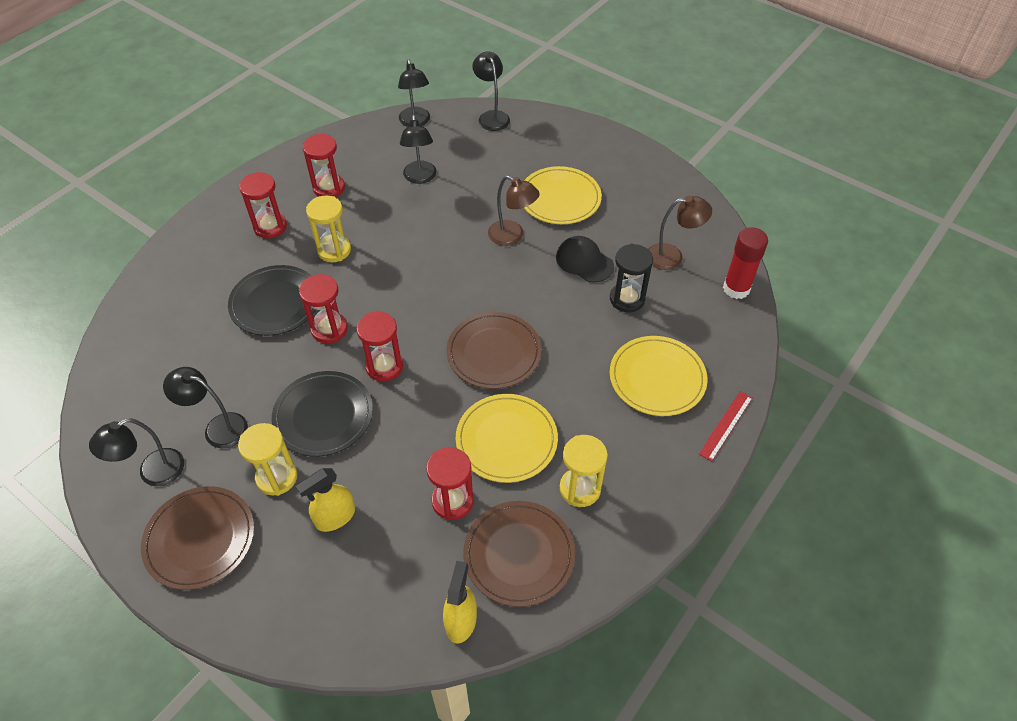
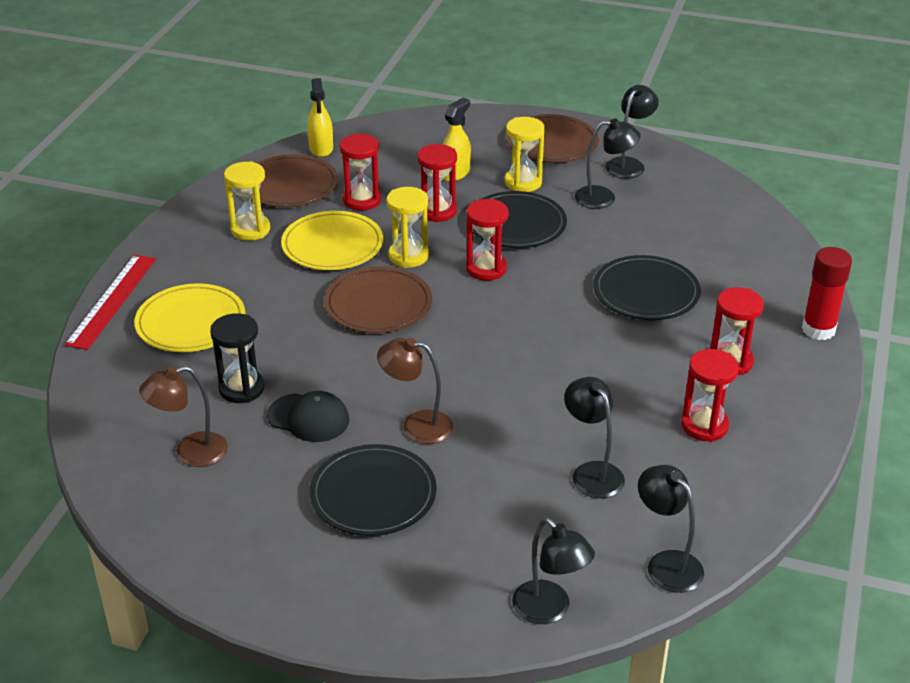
camera: 160 degrees right, 15 degrees down
red hourglass [299,274,348,343] -> red hourglass moved to [418,144,457,222]
yellow hourglass [306,196,351,262] -> yellow hourglass moved to [387,187,429,268]
yellow plate [524,166,602,224] -> black plate [309,444,437,536]
red ruler [699,391,753,462] -> red ruler [64,255,156,350], size x1.59
red glue stick [723,227,768,299] -> red glue stick moved to [802,247,852,340]

